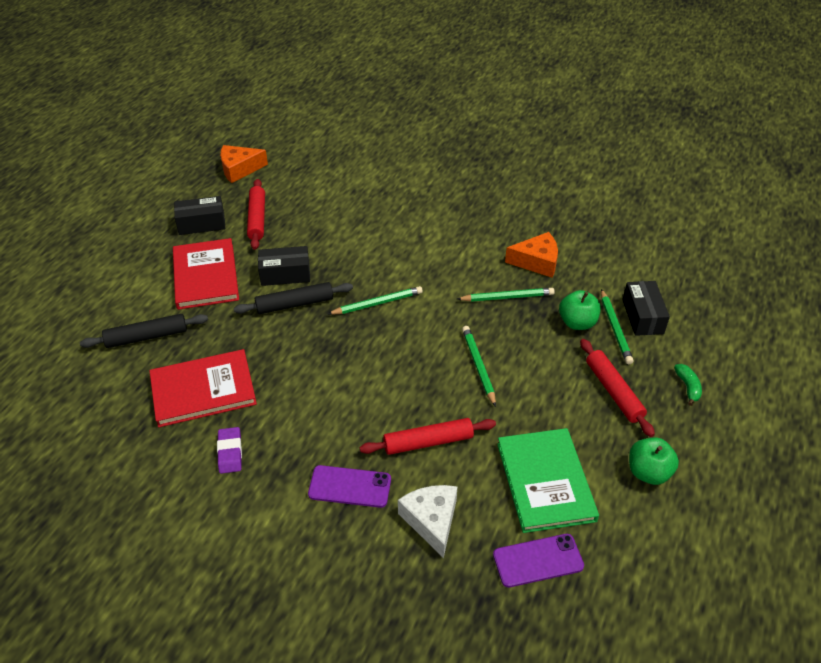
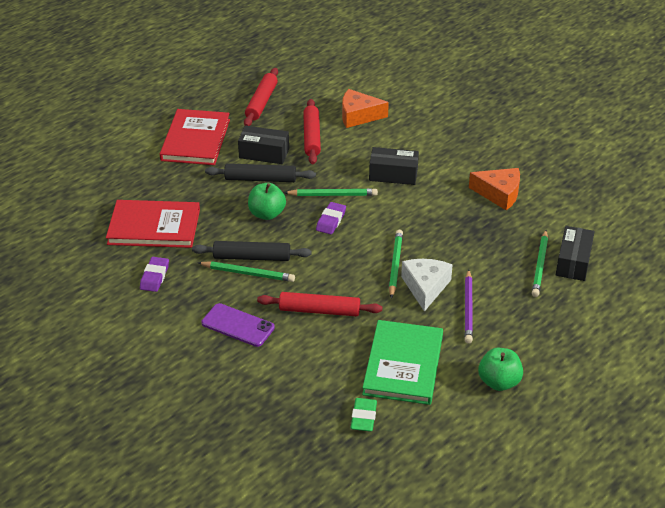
camera: 20 degrees right, 5 degrees down
black rolling pin [80,314,208,348] -> black rolling pin moved to [192,241,312,261]
black box [174,196,225,235] -> black box moved to [369,147,419,185]
orange cheese [220,145,268,183] -> orange cheese moved to [342,89,389,128]
white cheese [398,485,457,558] -> white cheese moved to [401,259,453,312]
green pencil [457,288,555,302] -> green pencil moved to [198,261,295,282]
purple phone [493,534,584,588] -> green eraser [350,398,377,432]
green apple [559,290,601,330] -> green apple moved to [248,183,286,220]
red rolling pin [580,339,655,437] -> red rolling pin moved to [303,99,321,164]
green banana [674,364,702,406] -> none
none -> purple eraser [316,202,346,234]
none -> purple pencil [464,269,473,344]

